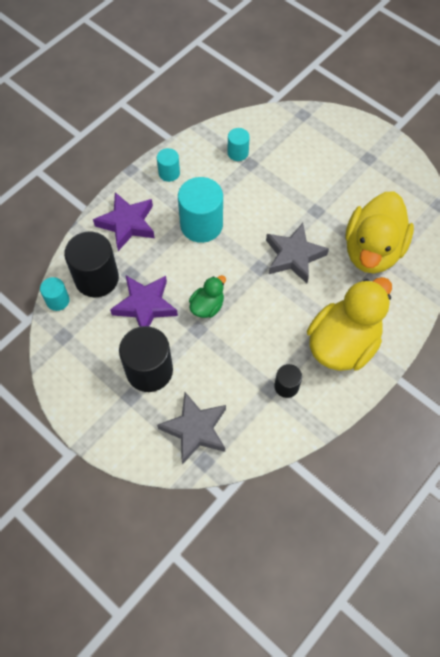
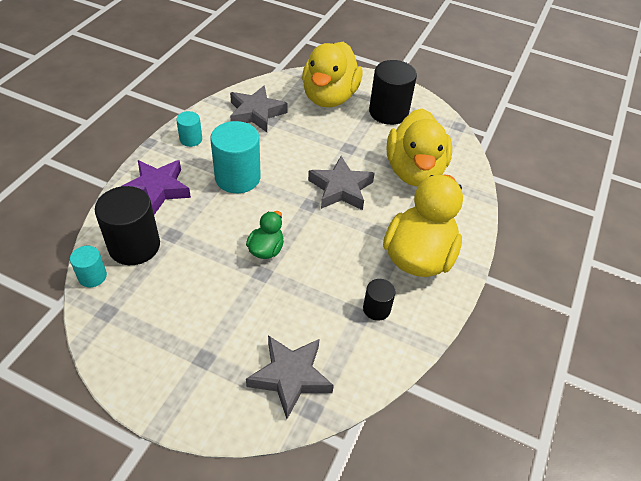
camera: 20 degrees left, 15 degrees down
purple star [110,276,178,327] -> none
black cylinder [119,326,173,392] -> black cylinder moved to [369,60,417,125]
turquoise cylinder [228,128,250,161] -> grey star [230,85,288,132]
none -> yellow duck [302,42,362,108]

